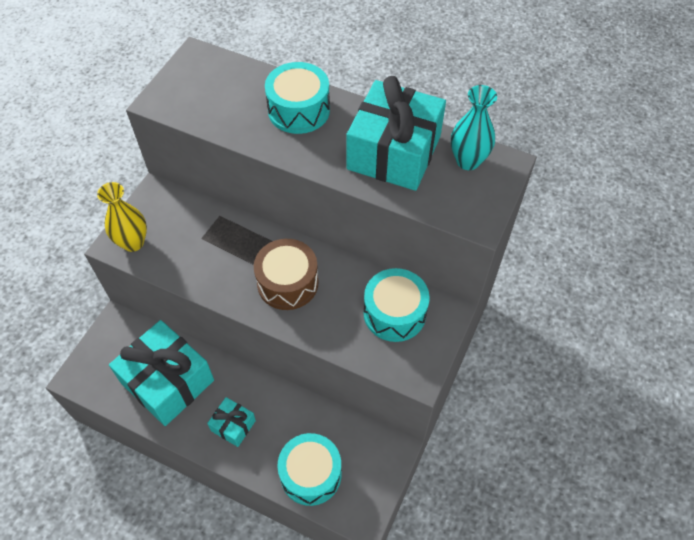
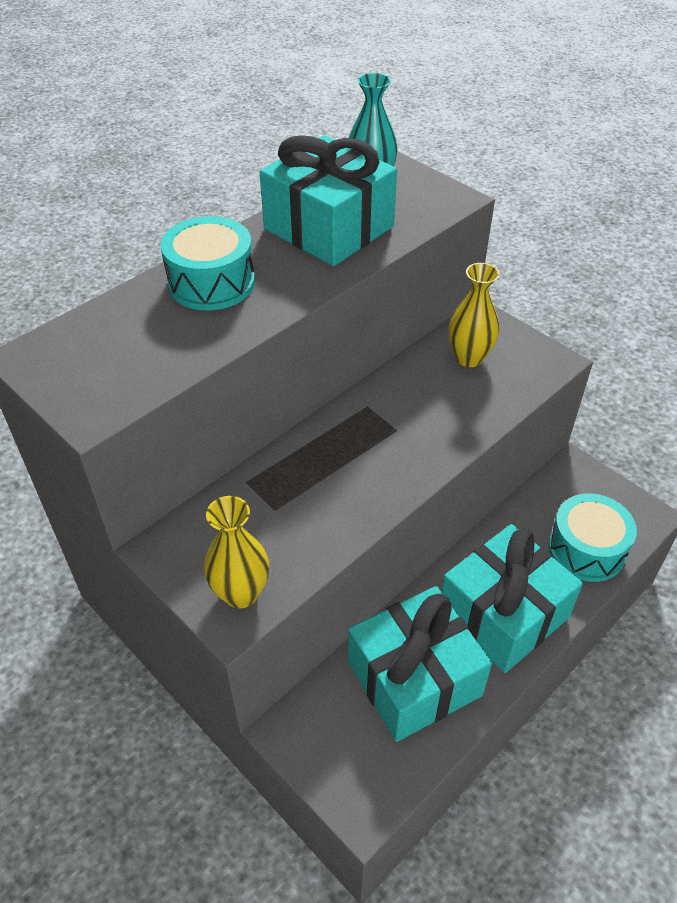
camera: 70 degrees left, 10 degrees down
turquoise gift [207,397,256,447] -> turquoise gift [441,524,583,673], size x2.11
brown drum [254,239,319,310] -> none
turquoise drum [364,268,430,342] -> yellow vase [448,263,499,367]

